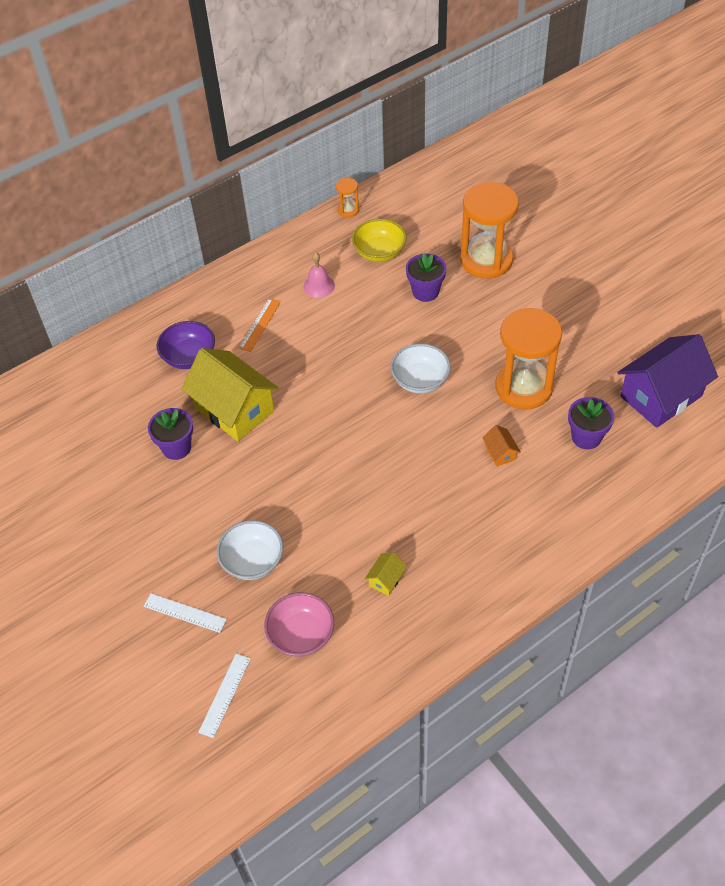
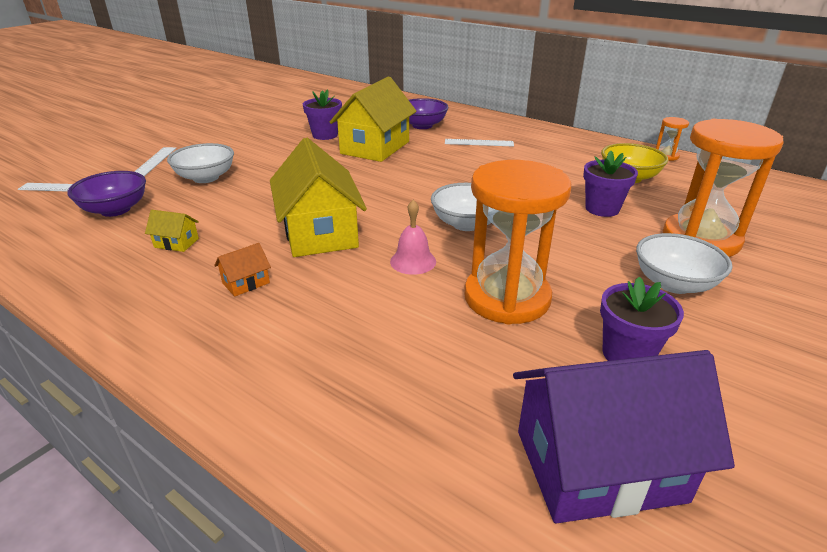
camera: 70 degrees right, 20 degrees down
orange ruler [239,298,281,352] -> white ruler [445,139,514,147]
pink bowl [264,592,334,657] -> purple bowl [67,171,146,217]
pink bell [303,253,335,298] -> pink bell moved to [390,200,436,275]
orange house [482,425,521,467] -> orange house moved to [214,243,271,297]
purple flower pot [568,397,614,449] -> purple flower pot moved to [600,277,684,361]
purple house [617,334,718,428] -> purple house turned 45 degrees counterclockwise [513,350,735,524]
none -> yellow house [270,138,367,257]
none -> white bowl [636,233,733,294]

